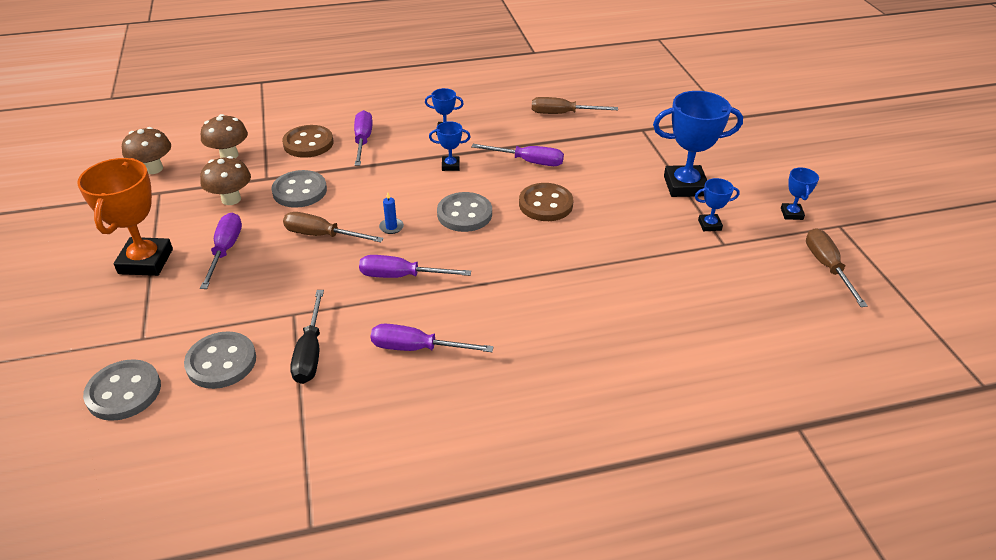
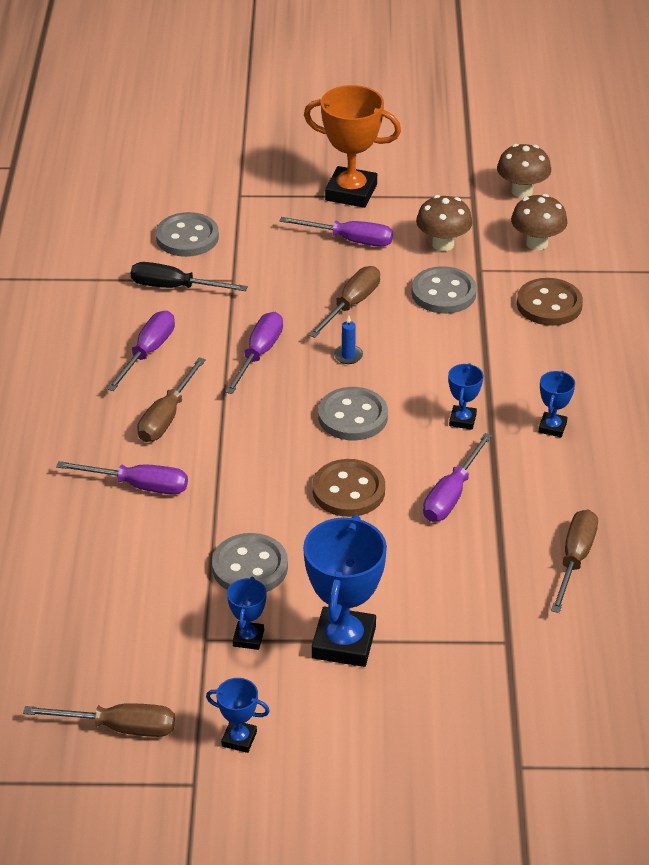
camera: 105 degrees right, 0 degrees up
grey button [83,359,161,421] -> grey button moved to [212,533,288,592]
purple screwdriver [354,110,373,166] -> purple screwdriver moved to [56,461,188,495]
none -> brown screwdriver [137,358,206,442]

